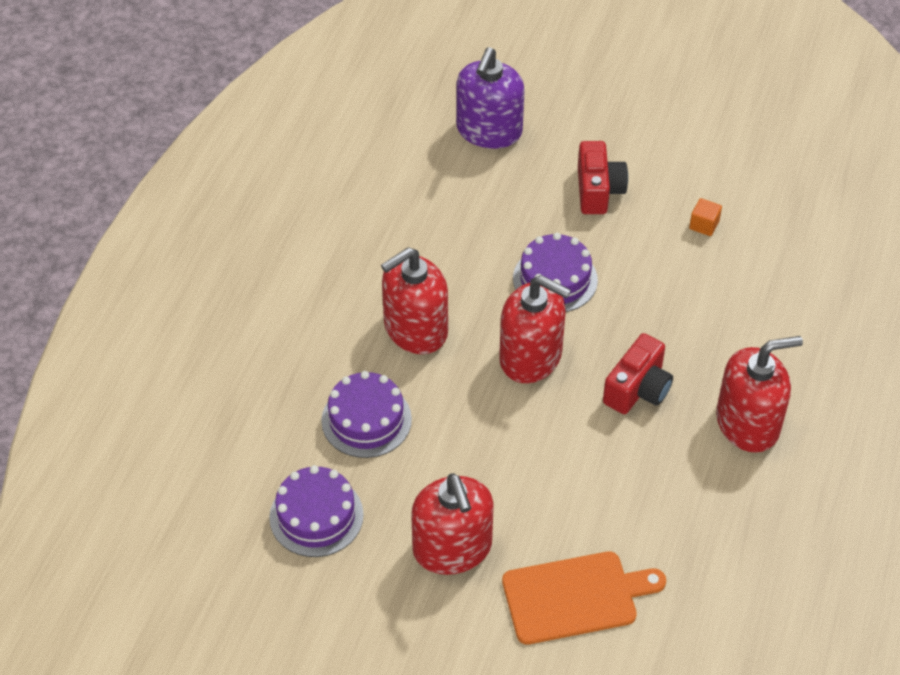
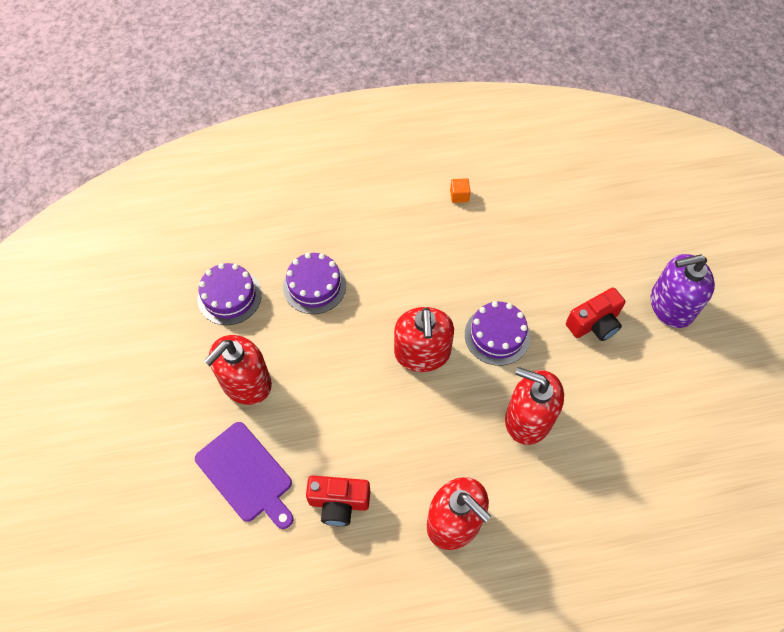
camera: 60 degrees right, 10 degrees up
red soap dispenser [381,247,448,354] -> red soap dispenser moved to [505,367,564,445]
purple soap dispenser [456,47,525,149] -> purple soap dispenser moved to [651,254,715,328]
orange cutting board [502,551,666,645] -> purple cutting board [195,422,294,529]
red camera [603,333,673,414] -> red camera moved to [306,475,370,526]
orange cube [689,198,722,236] -> orange cube moved to [450,178,470,203]

